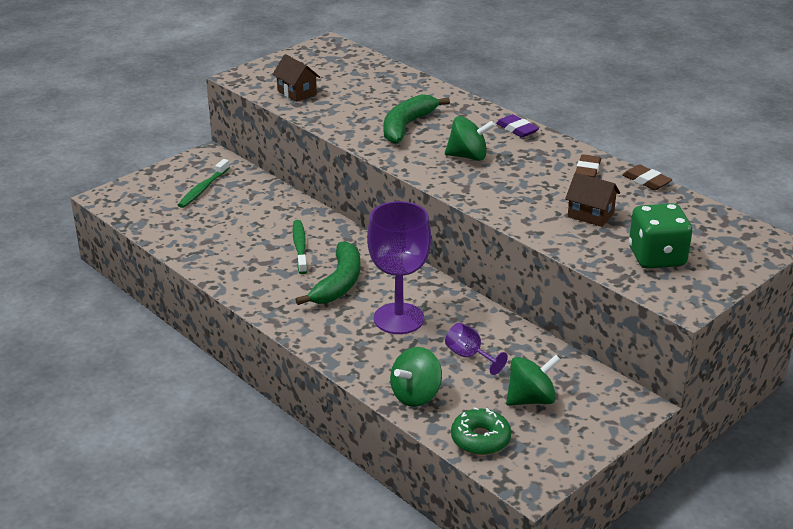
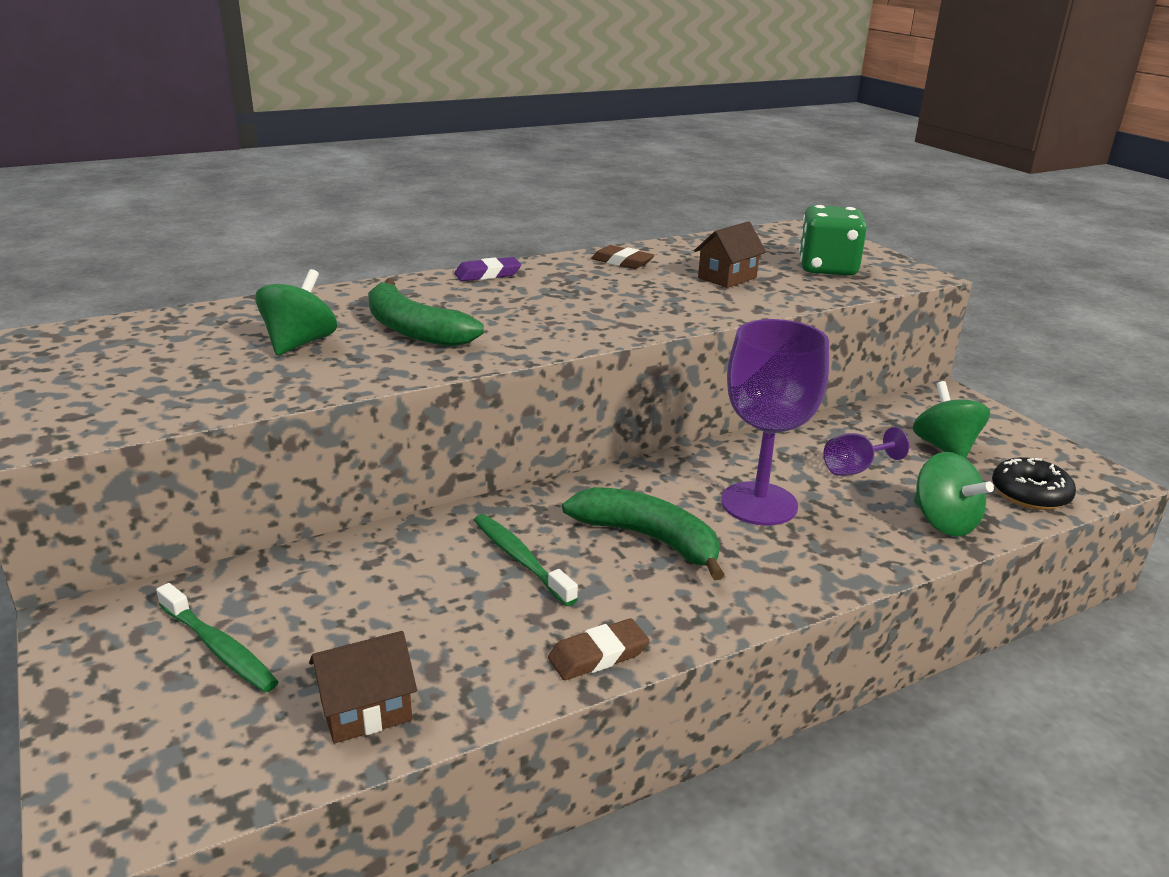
camera: 75 degrees left, 5 degrees down
brown house [272,54,320,102] -> brown house moved to [309,631,417,744]
green toothbrush [293,220,308,274] -> green toothbrush turned 45 degrees clockwise [474,514,578,606]
green spinning top [445,116,495,161] -> green spinning top moved to [255,269,337,355]
green donut [451,407,511,455] -> black donut [992,457,1076,510]
brown eraser [622,164,673,190] -> brown eraser moved to [548,618,649,680]

